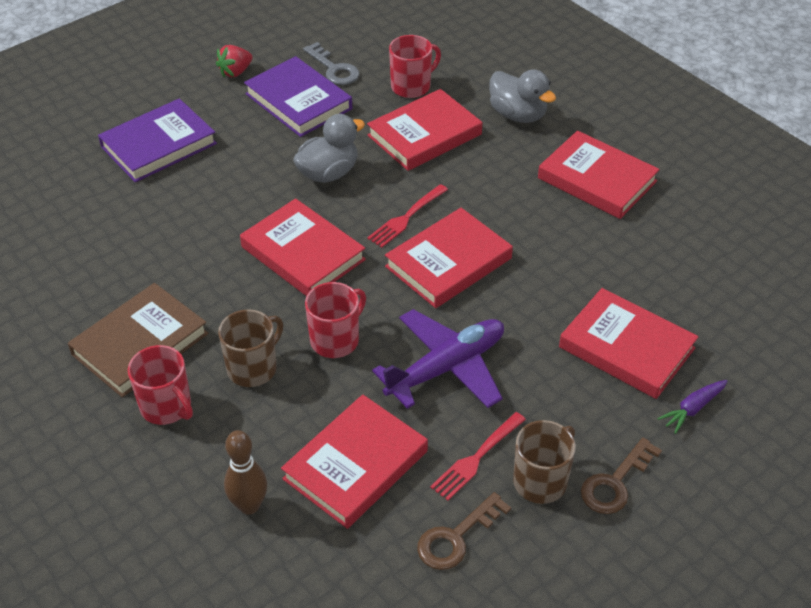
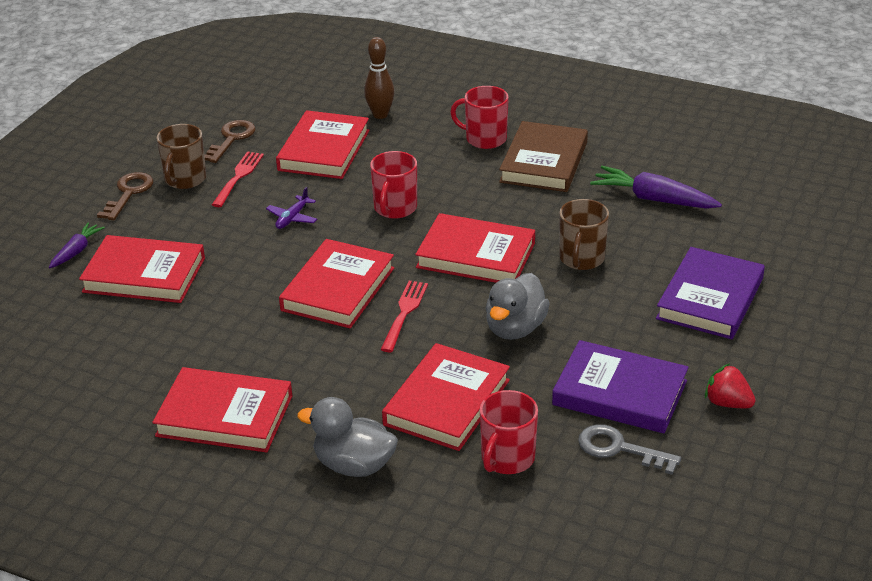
camera: 155 degrees right, 10 degrees down
red strawberry [216,45,253,77] -> red strawberry turned 75 degrees counterclockwise [705,363,756,408]
brown mug [218,309,283,387] -> brown mug moved to [559,199,609,270]
purple plane [372,309,504,409] -> purple plane [266,187,318,229], size x0.45
none -> purple carrot [590,166,722,209]

